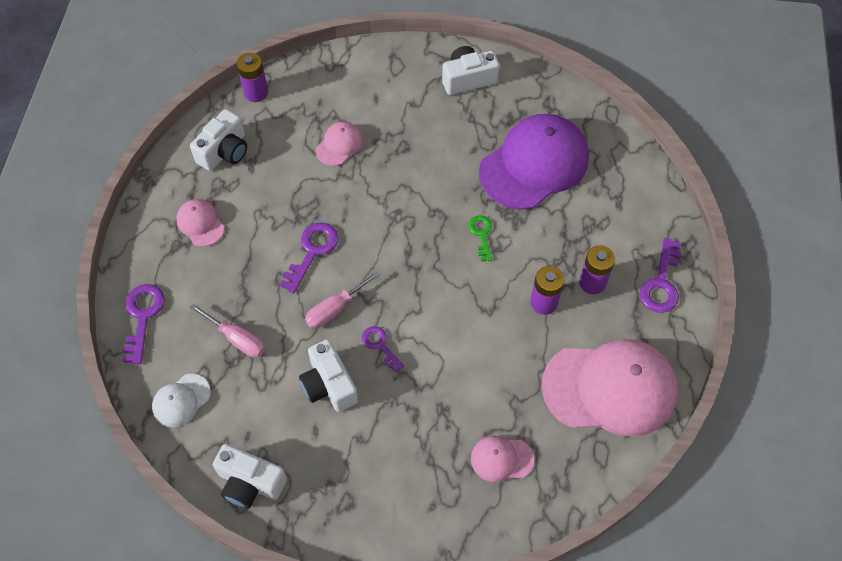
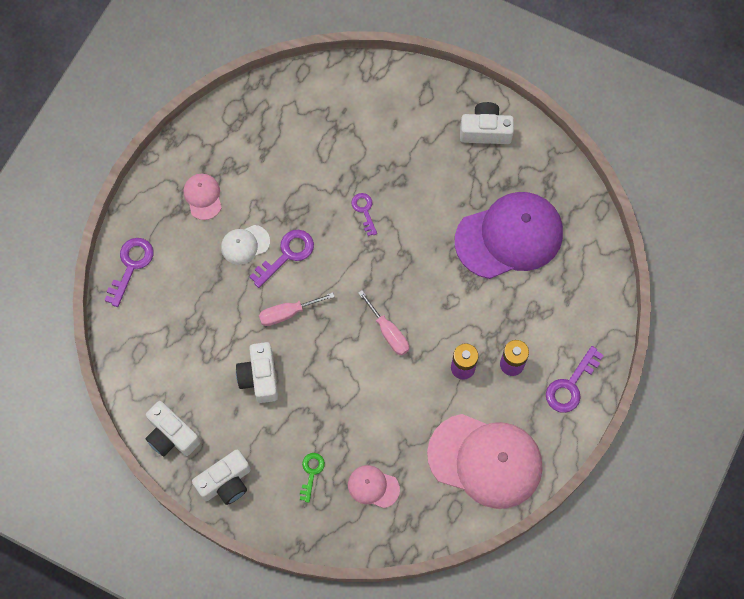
camera: 20 degrees right, 10 degrees up
white cap [152,374,211,427] -> white cap moved to [221,225,270,265]
white camera [190,109,247,171] -> white camera moved to [192,449,251,505]
pink screwdriver [190,303,265,358] -> pink screwdriver moved to [358,290,409,355]
purple battery [236,53,268,102] -> none
pink cap [316,122,363,166] -> none
purple key [362,326,405,373] -> purple key moved to [351,193,377,236]
green key [468,215,492,261] -> green key moved to [300,453,325,503]

